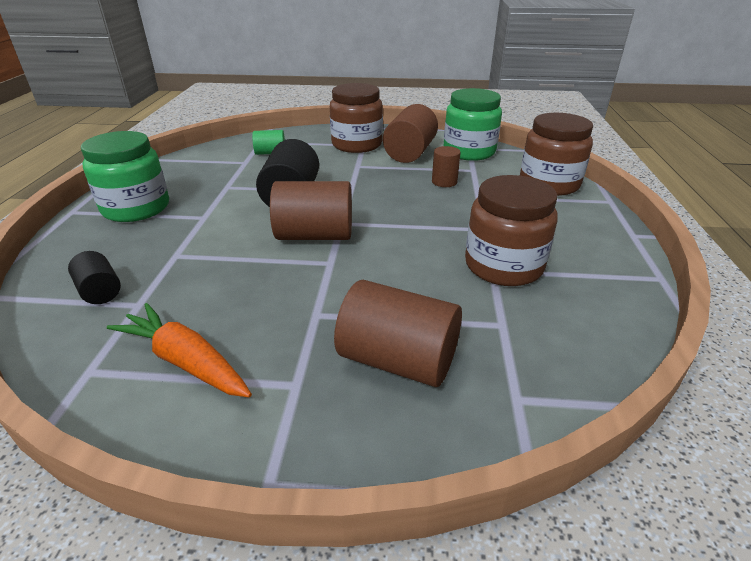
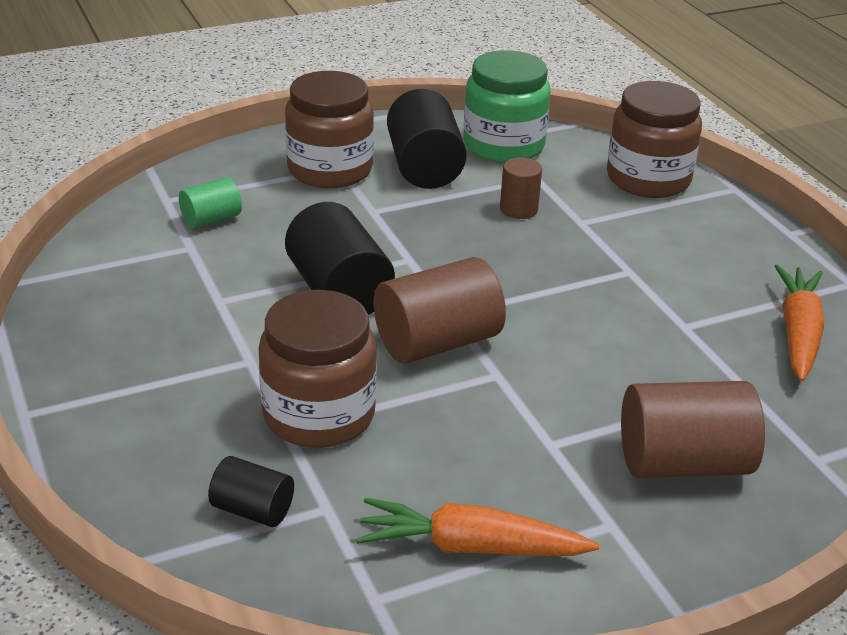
camera: 30 degrees left, 0 degrees up
green jar [81,131,169,222] -> none
brown cylinder [383,104,438,163] -> black cylinder [387,89,467,189]
brown jar [465,175,558,286] -> brown jar moved to [258,290,377,448]
none -> orange carrot [775,265,824,382]

